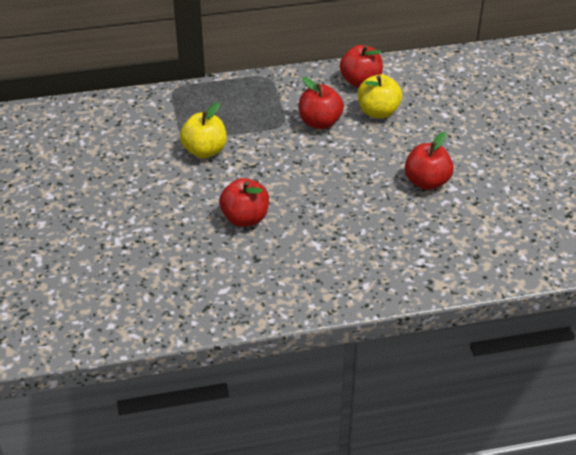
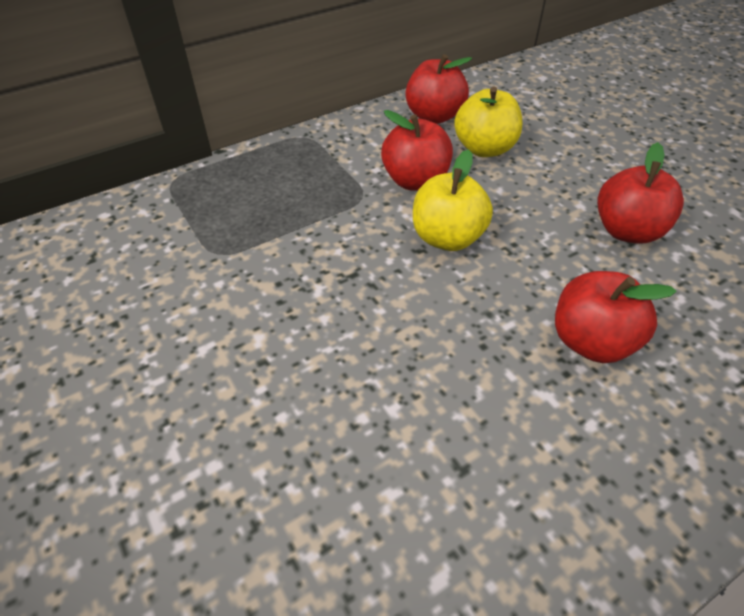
camera: 20 degrees left, 5 degrees up
yellow apple [180,102,227,158] -> yellow apple moved to [413,149,493,251]
red apple [219,178,269,227] -> red apple moved to [555,271,676,363]

